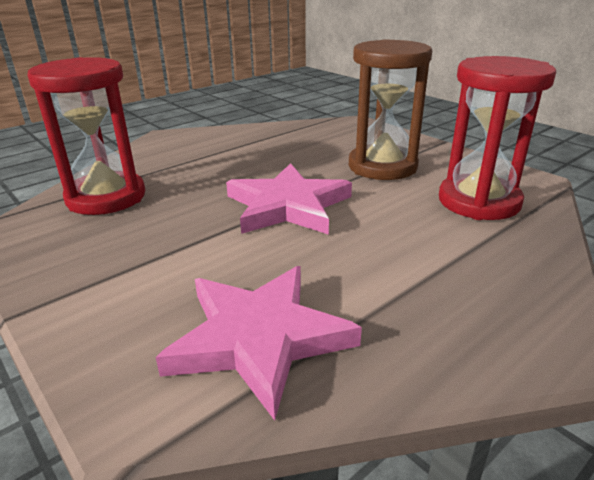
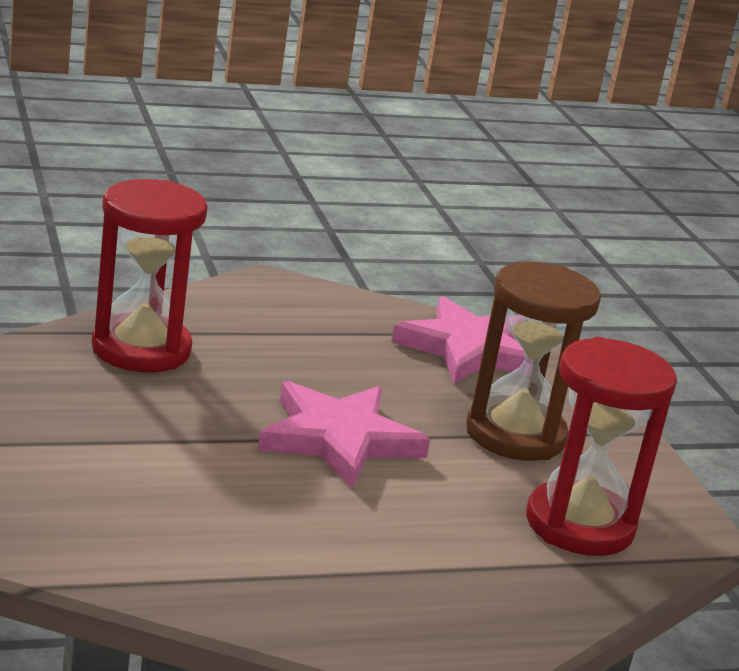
camera: 20 degrees right, 5 degrees down
pink star [156,266,362,421] -> pink star moved to [392,296,525,383]

